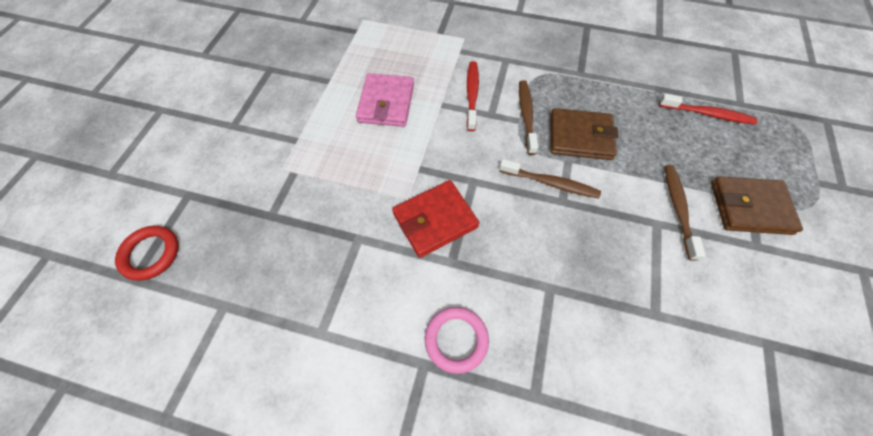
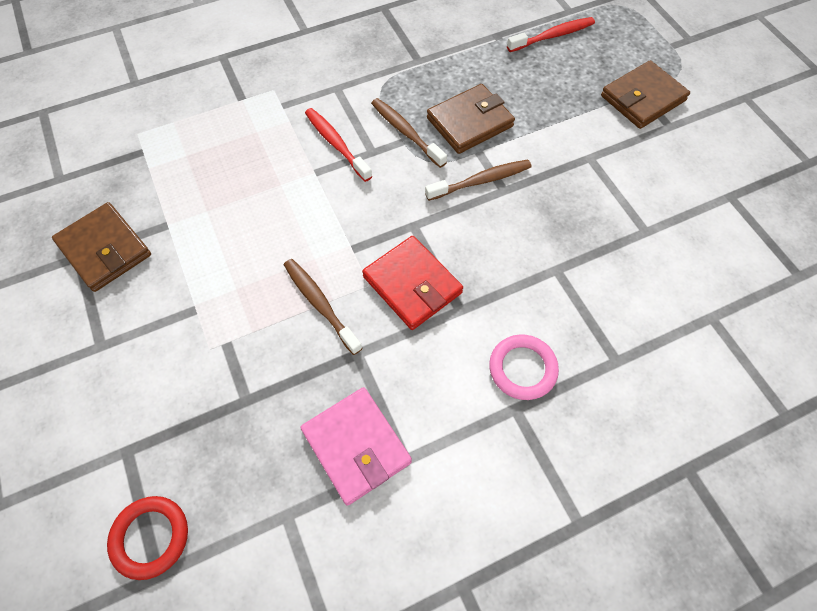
camera: 40 degrees left, 0 degrees up
pink wallet [356,73,414,127] -> pink wallet moved to [300,387,412,506]
red wallet [392,180,479,258] -> red wallet turned 60 degrees counterclockwise [362,236,463,330]
brown toothbrush [665,165,706,261] -> brown toothbrush moved to [284,259,363,355]
none -> brown wallet [52,202,151,292]

